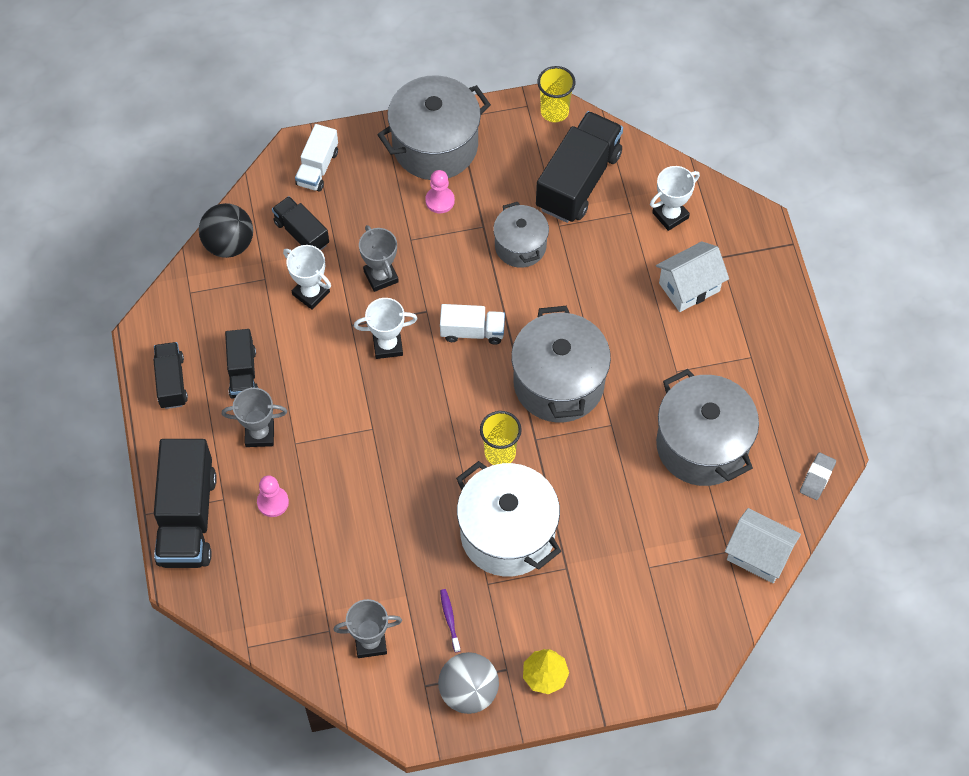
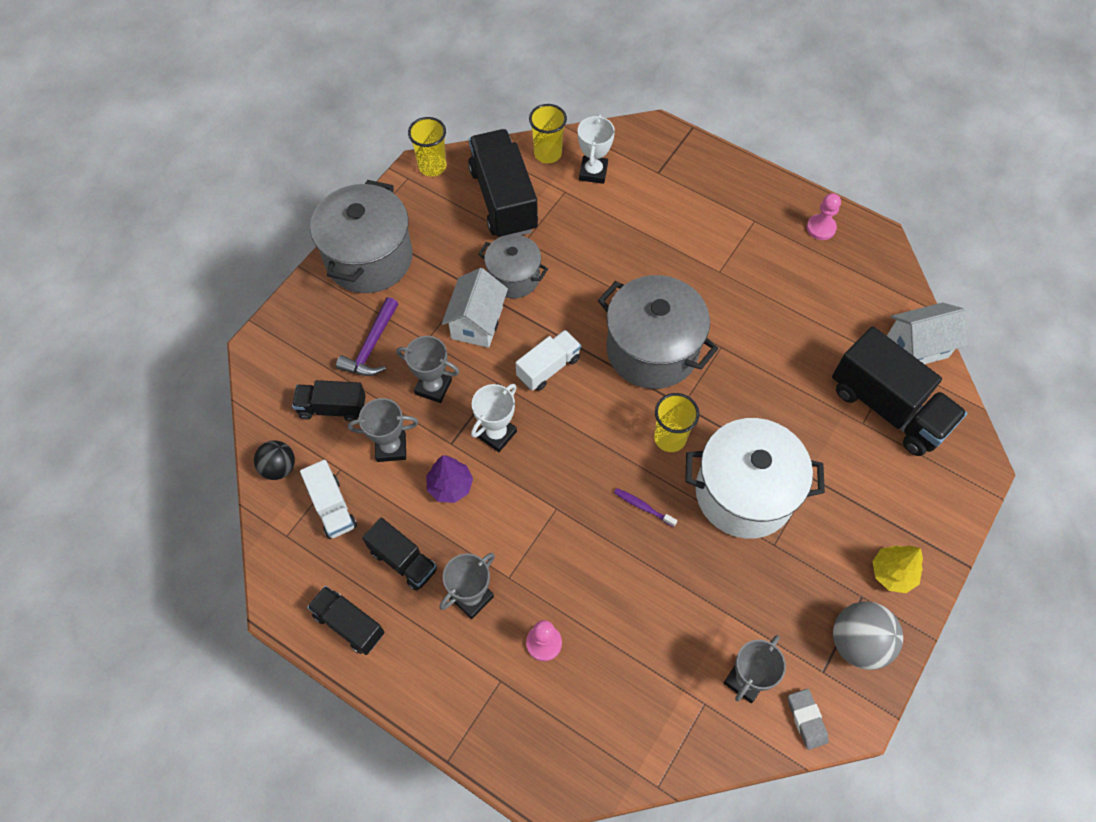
camera: 45 degrees left, 0 degrees up
black truck [154,439,217,568] -> black truck moved to [832,326,967,456]
black ball [199,203,253,258] -> black ball [254,440,295,480], size x0.65
white trophy [283,245,331,310] -> grey trophy [348,398,419,462]
white truck [295,124,338,192] -> white truck moved to [300,460,357,539]
pink pawn [425,170,455,213] -> pink pawn moved to [807,193,841,240]
purple toothbrush [440,589,461,652] -> purple toothbrush moved to [614,488,677,527]
white house [656,241,729,312] -> white house moved to [442,268,508,348]
grey pot [656,369,759,486] -> none
grey eraser [800,452,836,500] -> grey eraser moved to [788,689,829,750]
none -> purple hammer [336,297,398,376]
none -> purple tree [426,455,473,503]
none -> yellow cup [529,104,567,163]

